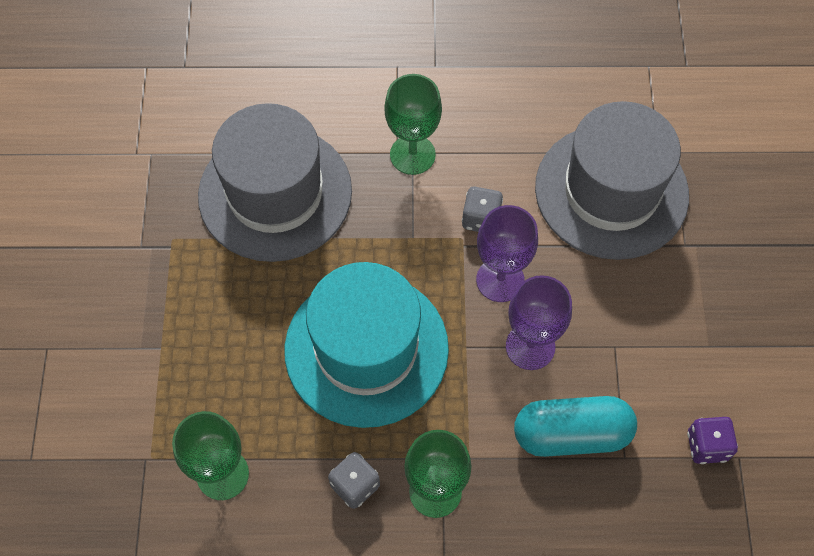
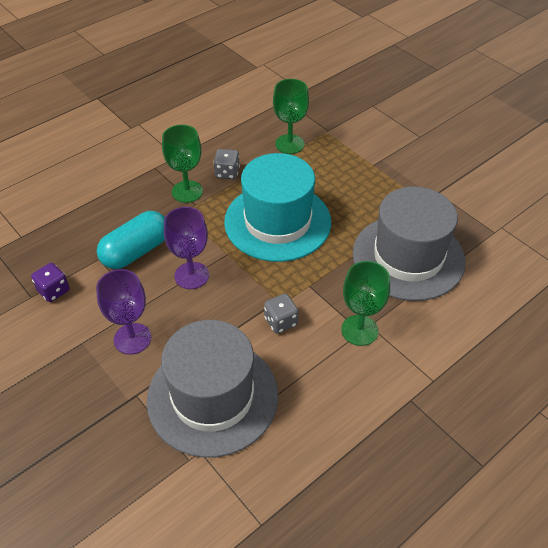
camera: 140 degrees right, 15 degrees down
purple goblet [476,205,538,302] -> purple goblet moved to [96,269,151,355]

